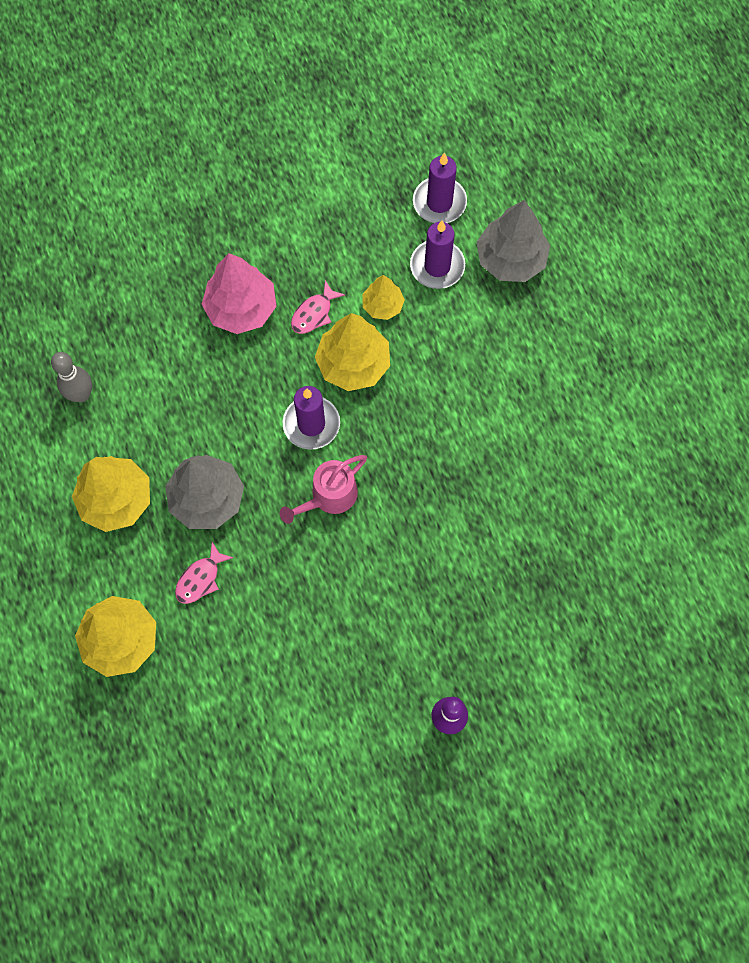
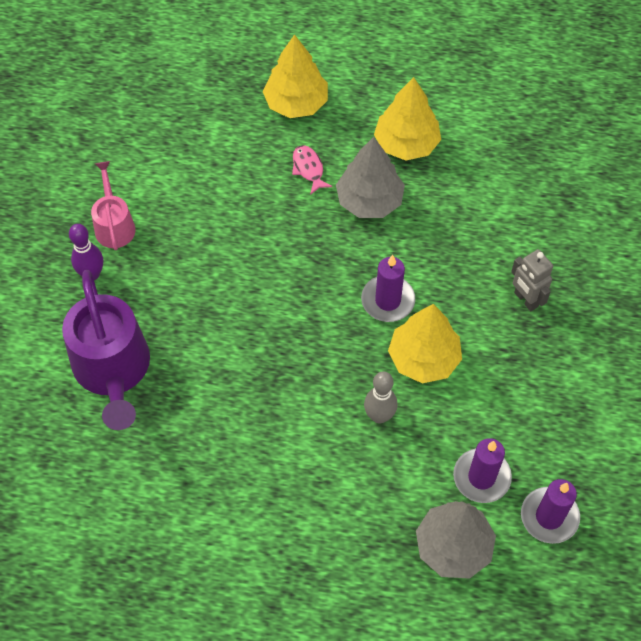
camera: 120 degrees right, 10 degrees down
grey bowling pin [51,352,92,402] -> grey bowling pin moved to [364,372,398,423]
pink tree [202,253,277,334] -> grey robot [511,249,553,311]
pink watering can [280,455,367,524] -> pink watering can moved to [91,161,136,250]
pink fish [291,280,345,334] -> none
yellow tree [362,275,405,320] -> none
none -> purple watering can [62,270,150,430]

